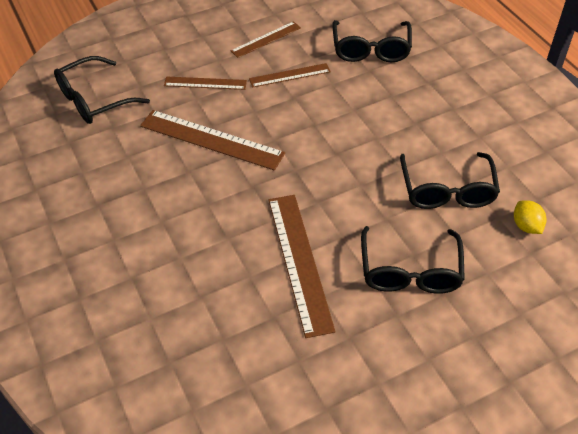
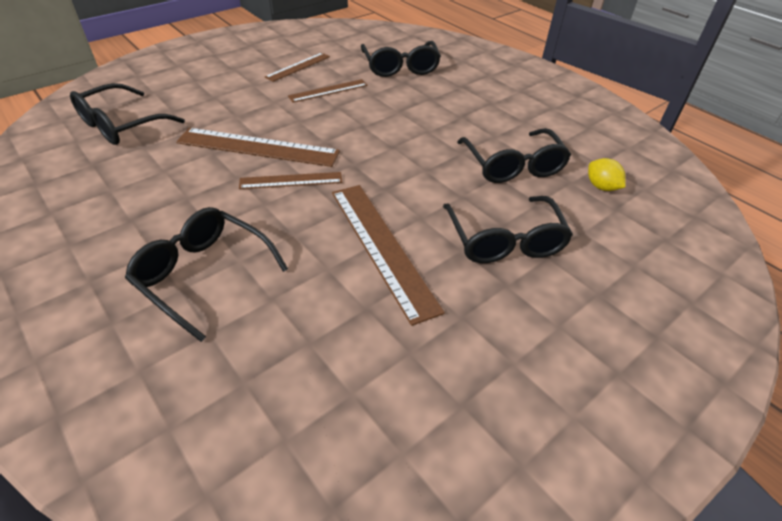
camera: 15 degrees left, 5 degrees down
brown ruler [164,76,247,90] -> brown ruler moved to [239,172,342,189]
none -> black glasses [125,207,288,342]

